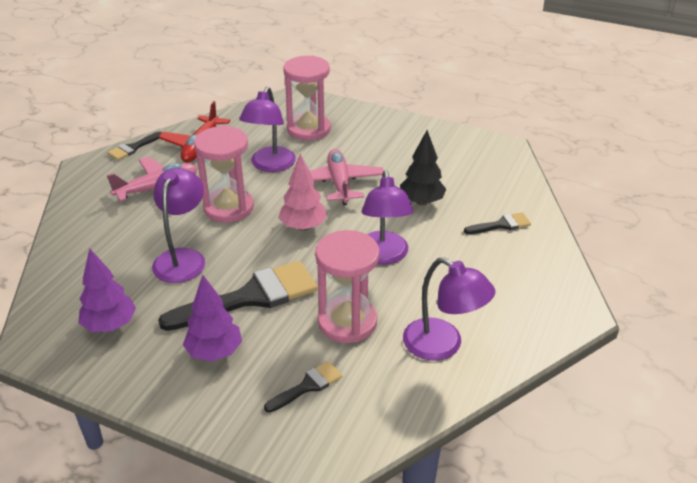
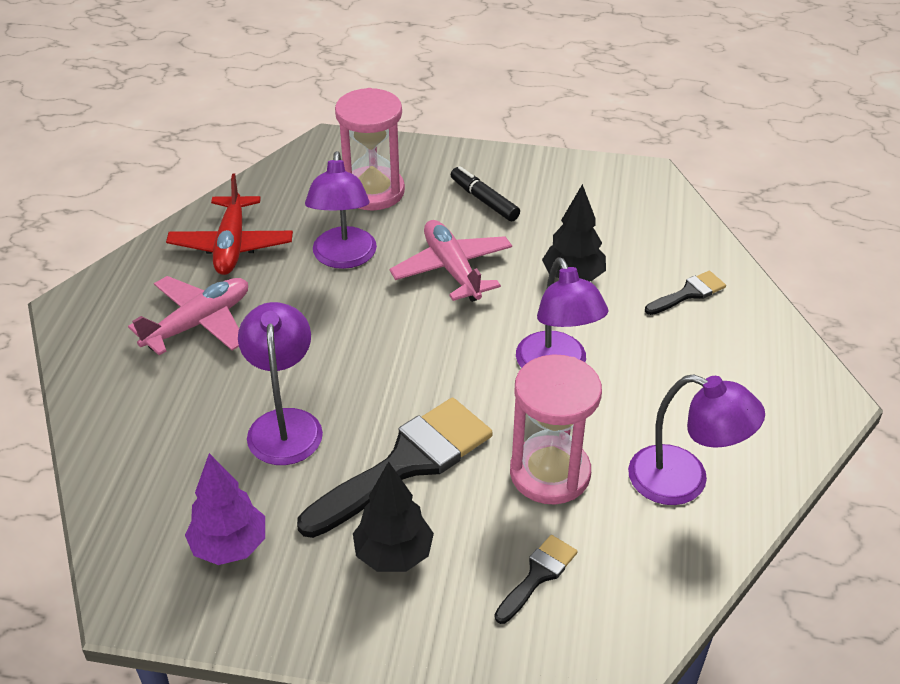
camera: 15 degrees left, 5 degrees up
black brush [108,132,162,160] -> none
purple tree [183,275,242,362] -> black tree [353,461,434,572]
pink hourglass [194,126,254,223] -> none
pink tree [279,154,327,231] -> none
none -> black marker [451,166,520,221]

